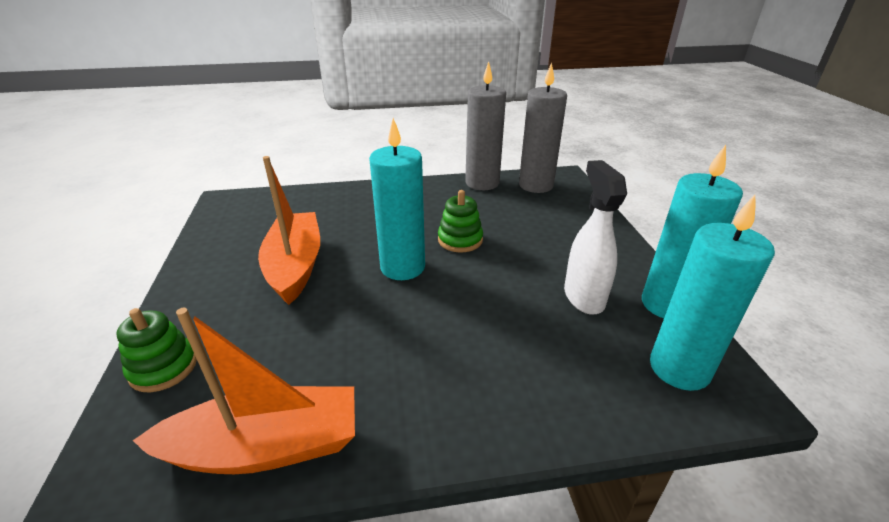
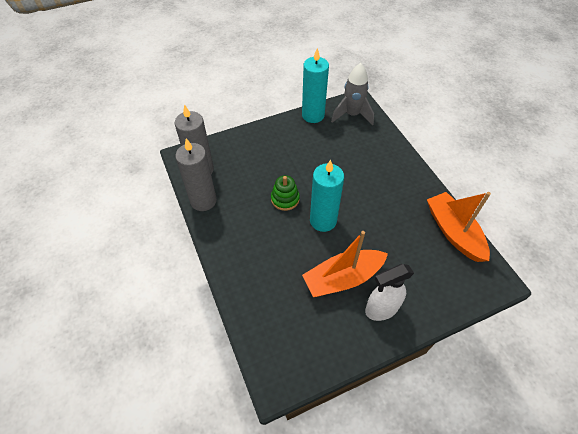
camera: 105 degrees left, 20 degrees up
green stacking toy [117,308,197,392] -> none
white spray bottle [564,160,627,315] -> white spray bottle moved to [365,264,414,321]
turquoise candle [650,195,775,391] -> grey rocket [331,63,374,125]

